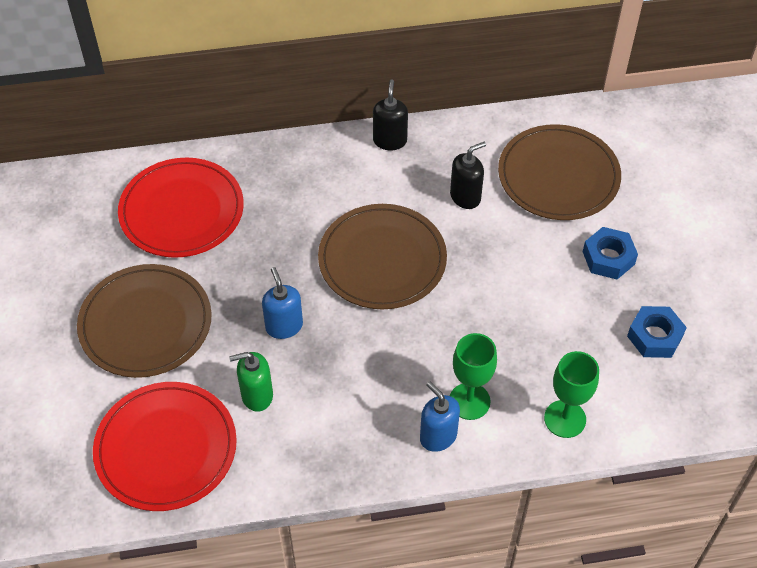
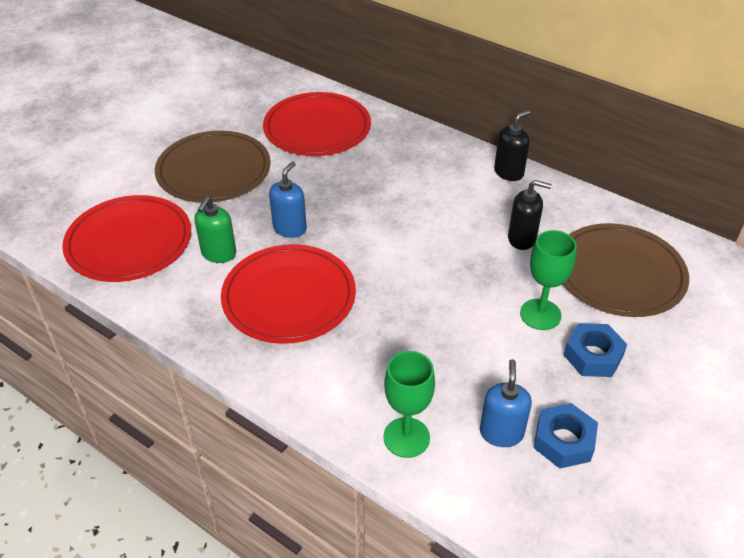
camera: 45 degrees right, 10 degrees down
green soap dispenser [229,352,273,412] -> green soap dispenser turned 105 degrees counterclockwise [194,196,236,263]
brown plate [318,204,447,309] -> none
blue soap dispenser [420,381,460,452] -> blue soap dispenser moved to [480,359,532,447]
green goblet [450,333,497,420] -> green goblet moved to [520,230,577,330]
none -> red plate [221,244,356,344]

